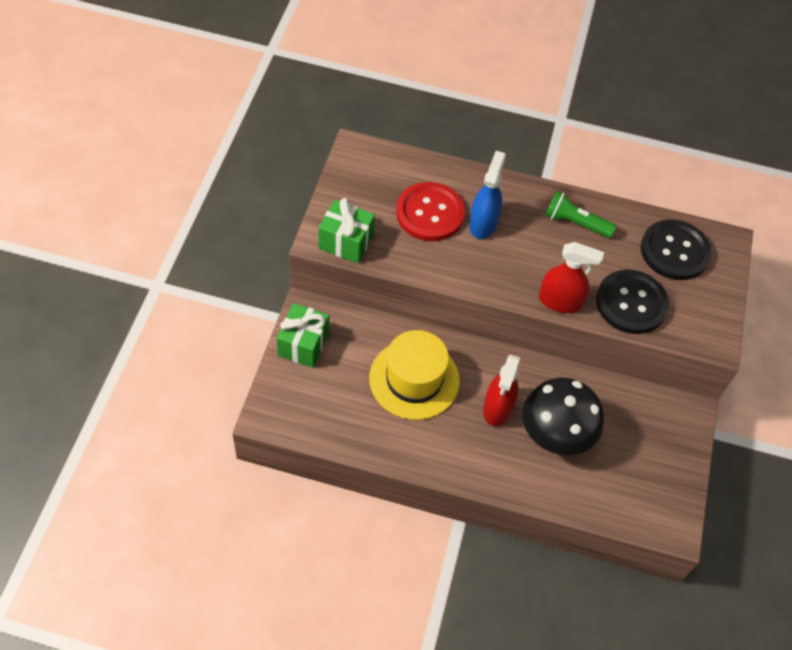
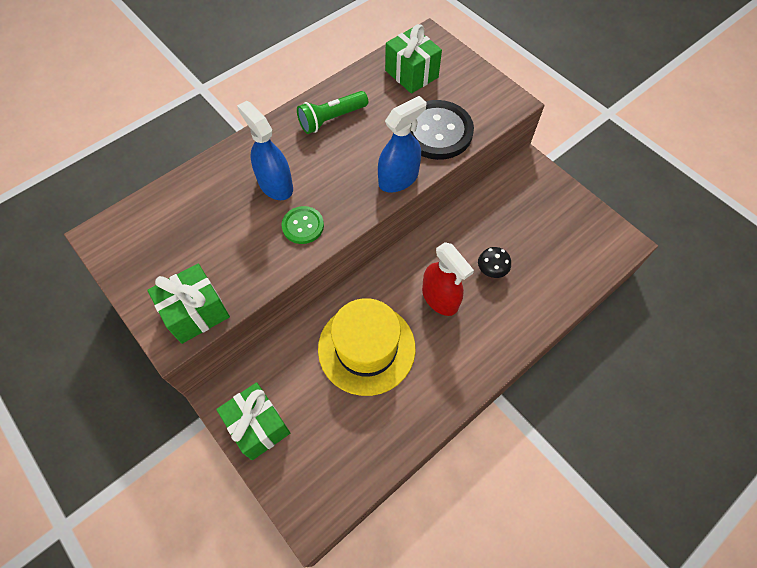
camera: 50 degrees left, 5 degrees up
red button [396,182,465,241] -> none
black mushroom [522,377,604,455] -> black mushroom [478,247,511,278], size x0.42
red spray bottle [539,242,604,313] -> blue spray bottle [378,96,427,193]
black button [641,219,712,280] -> green gift [385,24,442,94]
none -> green button [281,206,324,244]

